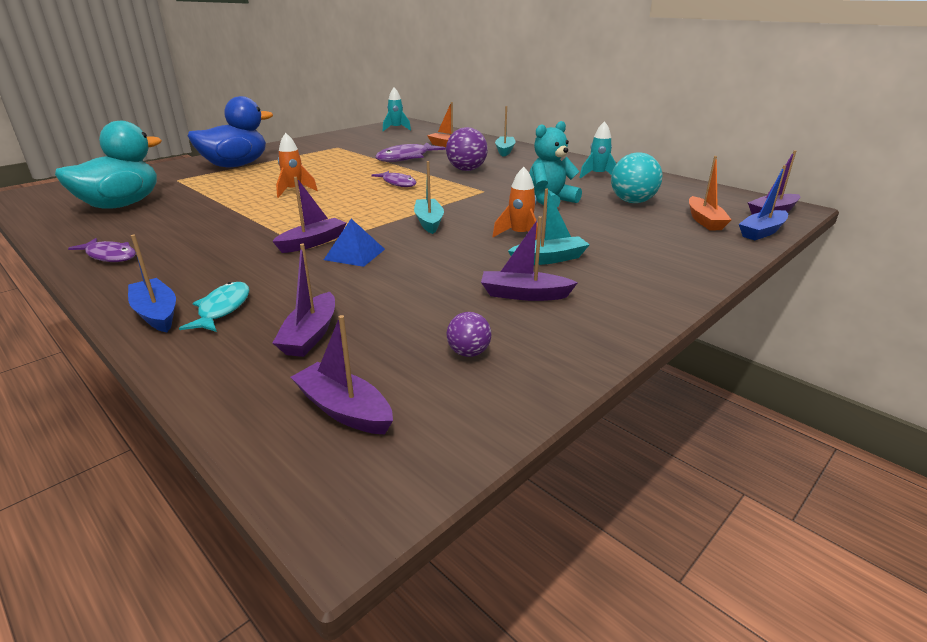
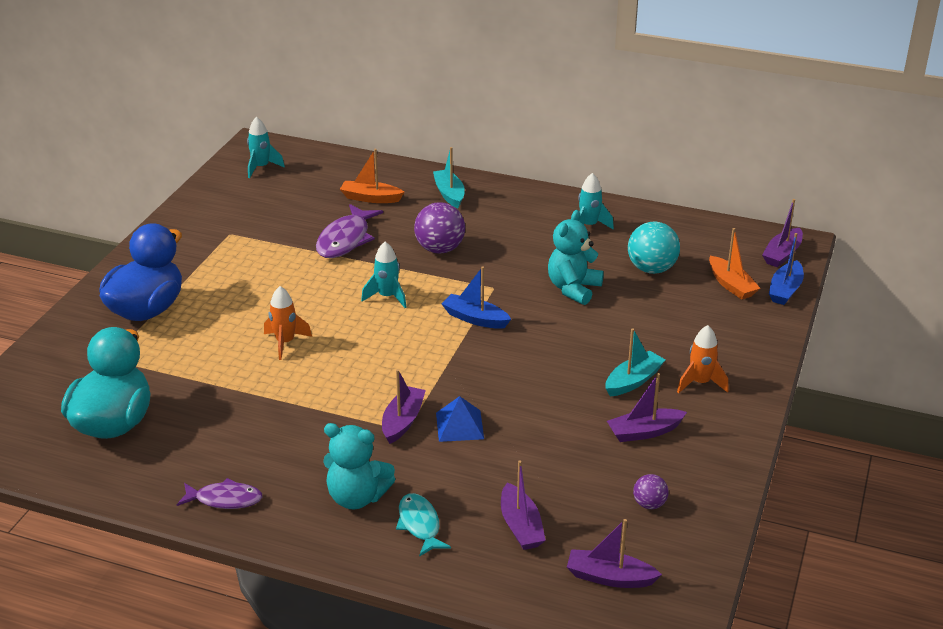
camera: 25 degrees left, 5 degrees up
blue boat [128,235,176,333] -> blue boat moved to [441,266,511,329]
purple fish [371,171,417,187] -> turquoise rocket [361,242,407,308]
turquoise boat [414,161,444,234] -> none
orange rocket [492,167,538,240] -> orange rocket moved to [677,325,729,393]
none -> turquoise teddy bear [323,423,395,510]

